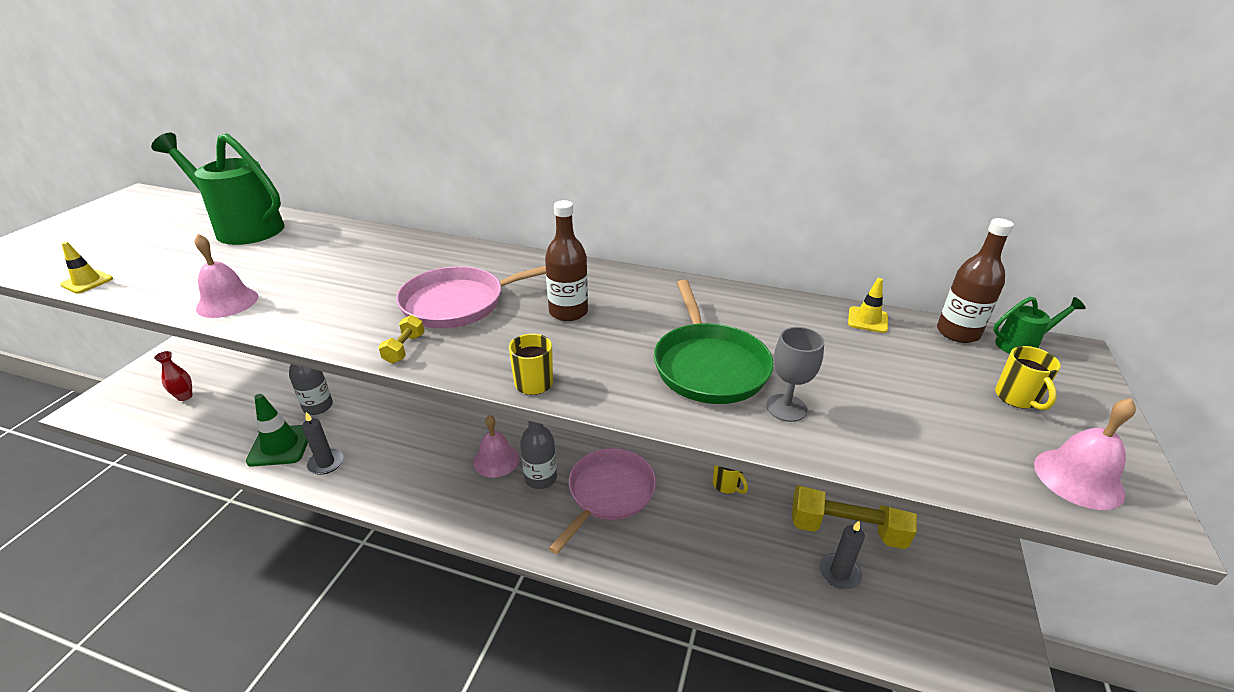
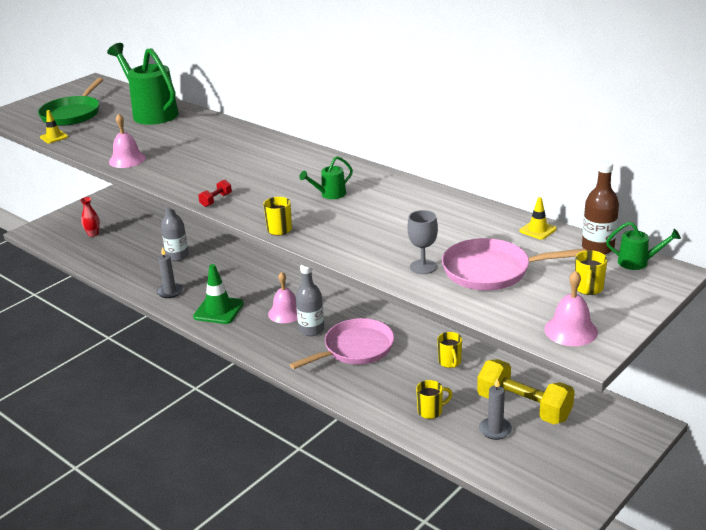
camera: 25 degrees right, 5 degrees down
green traffic cone [246,394,308,467] -> green traffic cone moved to [193,264,244,324]
yellow dumbbell [378,315,425,364] -> red dumbbell [198,180,232,207]
pink pan [396,266,546,329] -> pink pan moved to [442,238,586,290]
brown bottle [545,200,588,321] -> green watering can [299,156,353,199]
green pan [654,280,774,404] -> green pan moved to [38,78,103,126]
none -> yellow mug [416,380,452,419]

